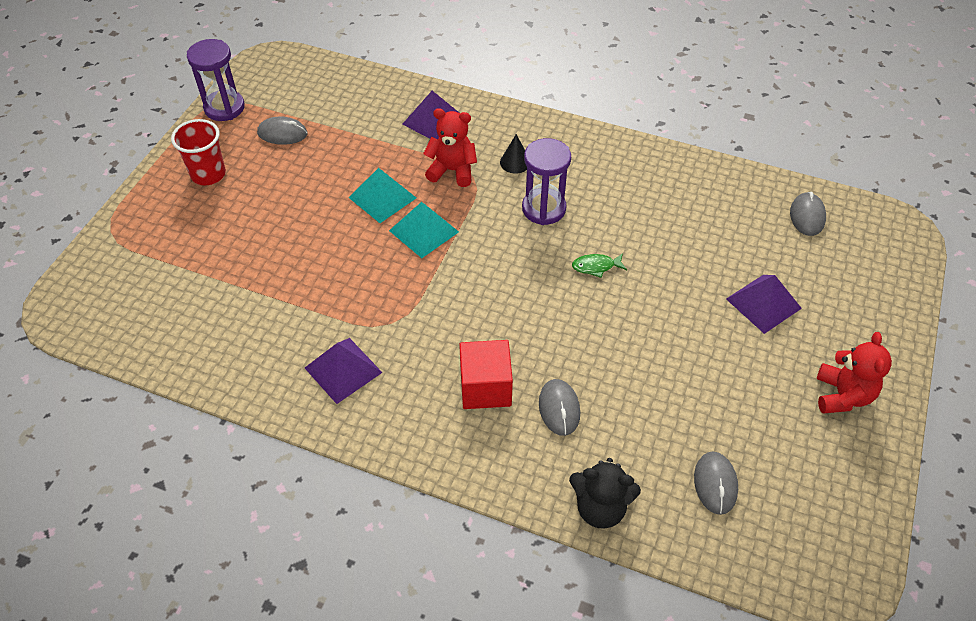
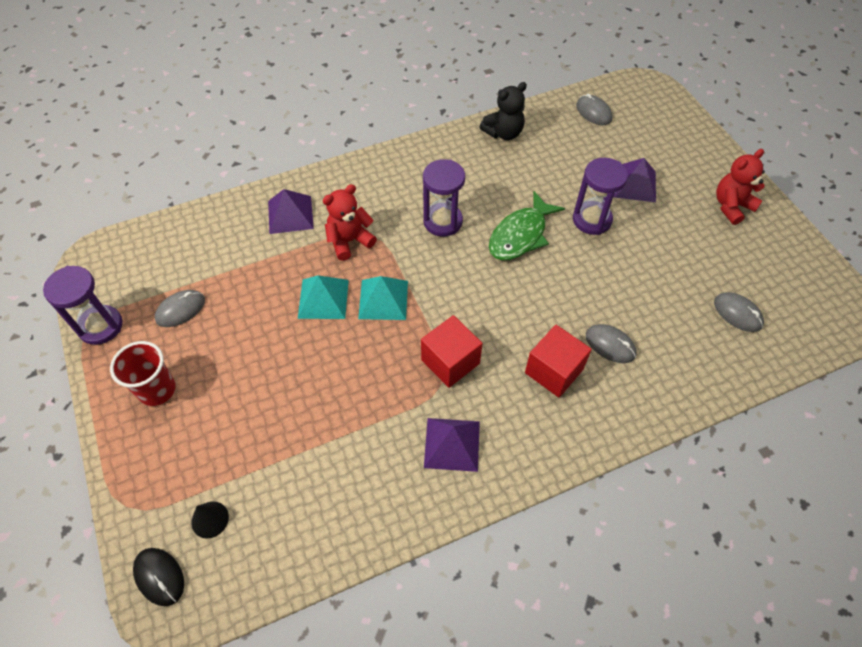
camera: 45 degrees left, 5 degrees up
black cone [500,134,527,173] -> black cone moved to [191,502,229,539]
black teddy bear [569,458,641,529] -> black teddy bear moved to [479,82,527,140]
green fish [572,253,627,278] -> green fish [489,191,565,260], size x2.07
red teddy bear [817,332,892,414] -> red teddy bear turned 90 degrees counterclockwise [716,149,765,225]
none -> black mouse [133,548,184,606]
none -> red cube [421,315,483,388]
none -> purple hourglass [573,158,628,235]

